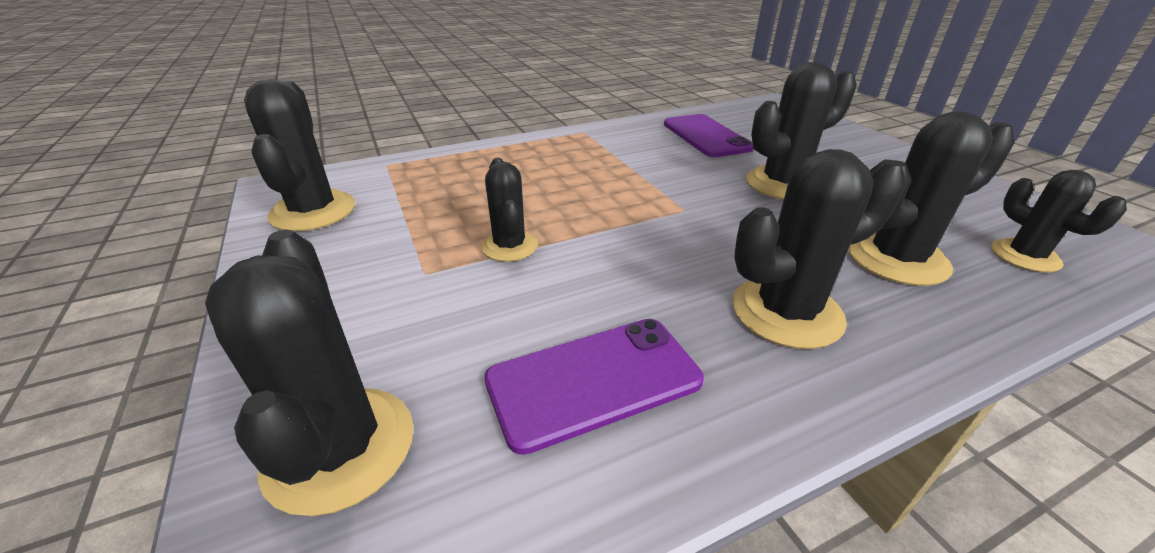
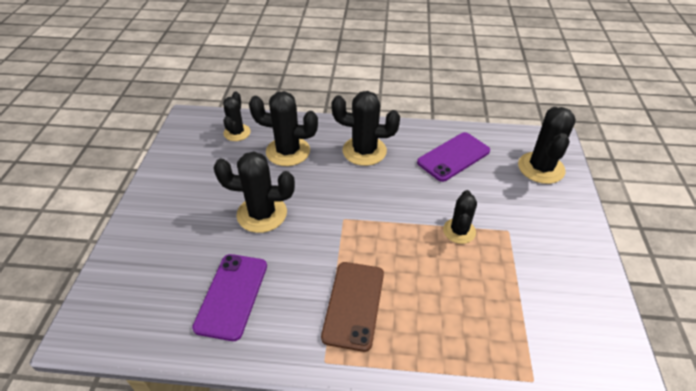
camera: 150 degrees left, 10 degrees up
black cactus [244,80,355,231] -> none
purple phone [484,319,704,455] -> purple phone turned 45 degrees counterclockwise [417,132,490,182]
none -> brown phone [321,262,384,352]

